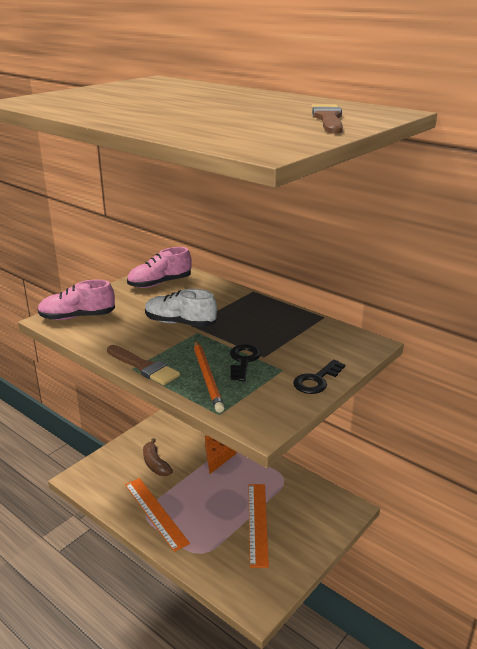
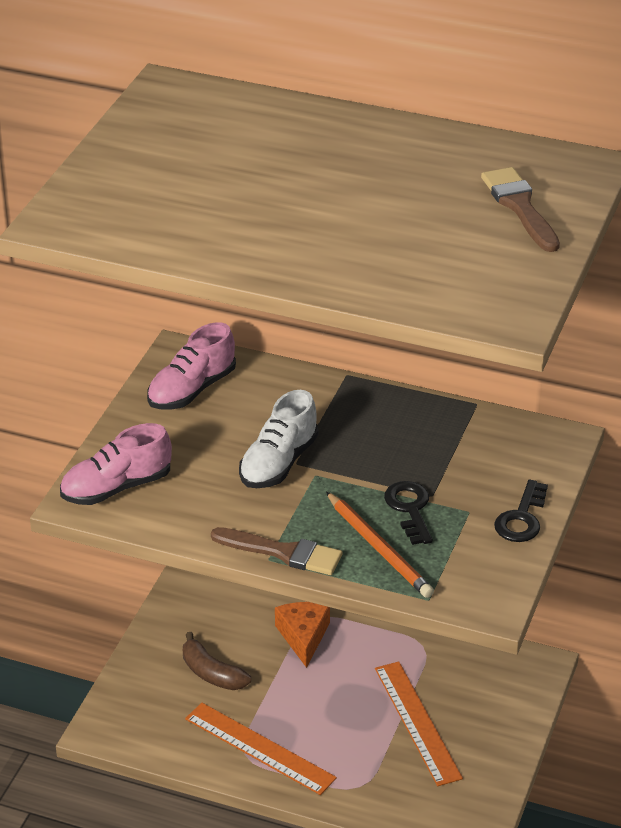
camera: 20 degrees left, 10 degrees up
white shoe [145,289,217,327] -> white shoe turned 60 degrees counterclockwise [239,390,318,488]

